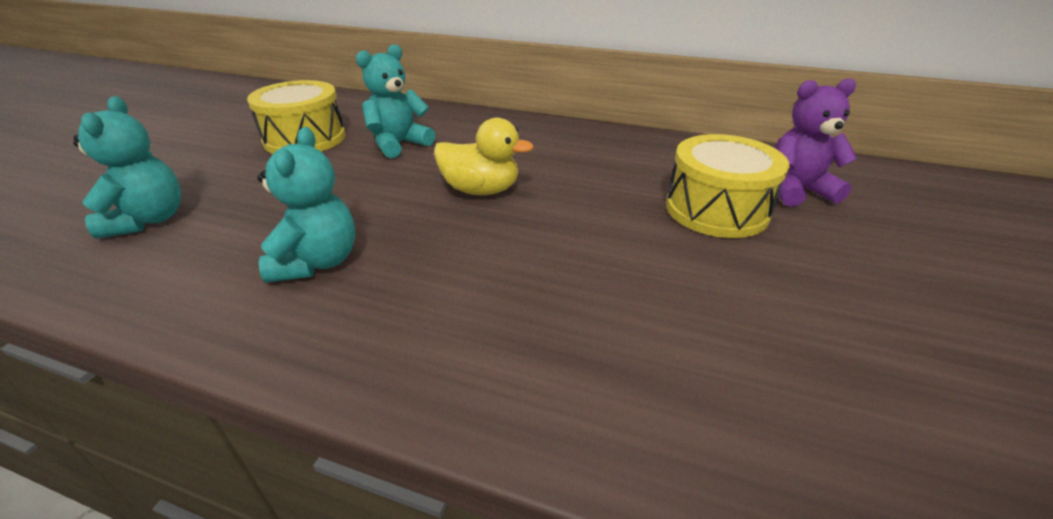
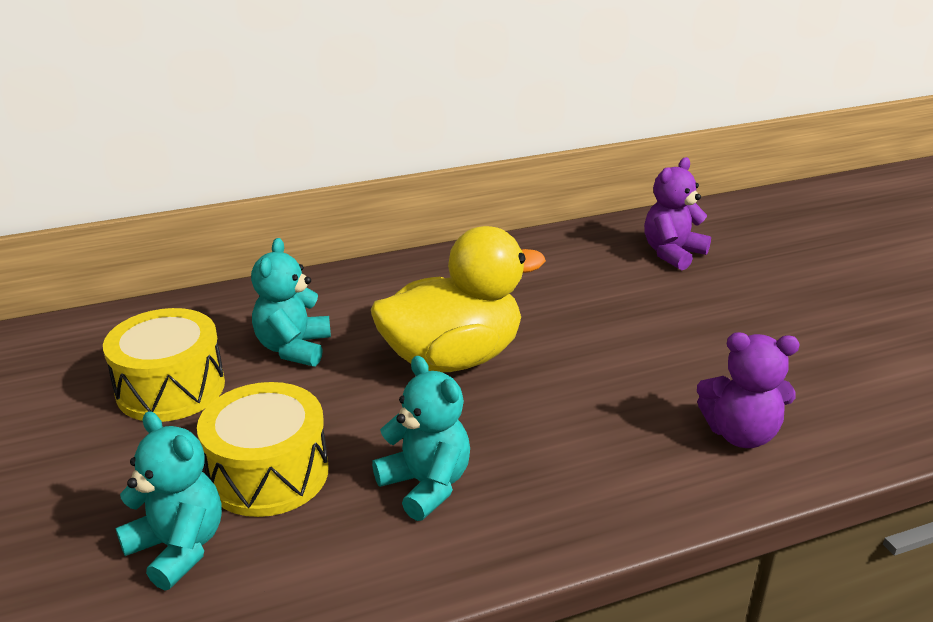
camera: 40 degrees left, 5 degrees down
yellow duck [434,118,534,195] -> yellow duck [371,226,546,372], size x1.68
yellow drum [666,134,789,238] -> yellow drum moved to [197,382,328,517]
none -> purple teddy bear [697,332,800,448]

